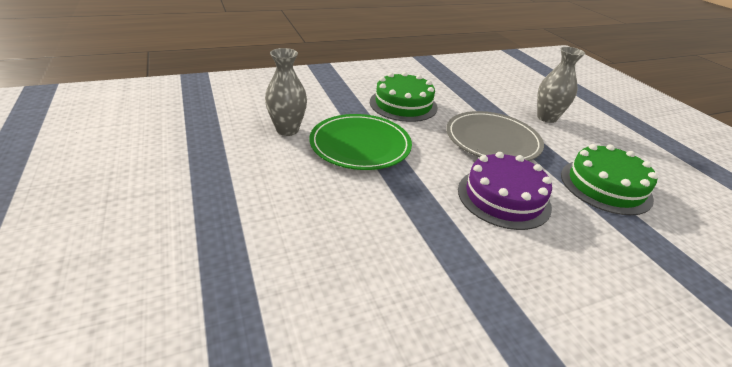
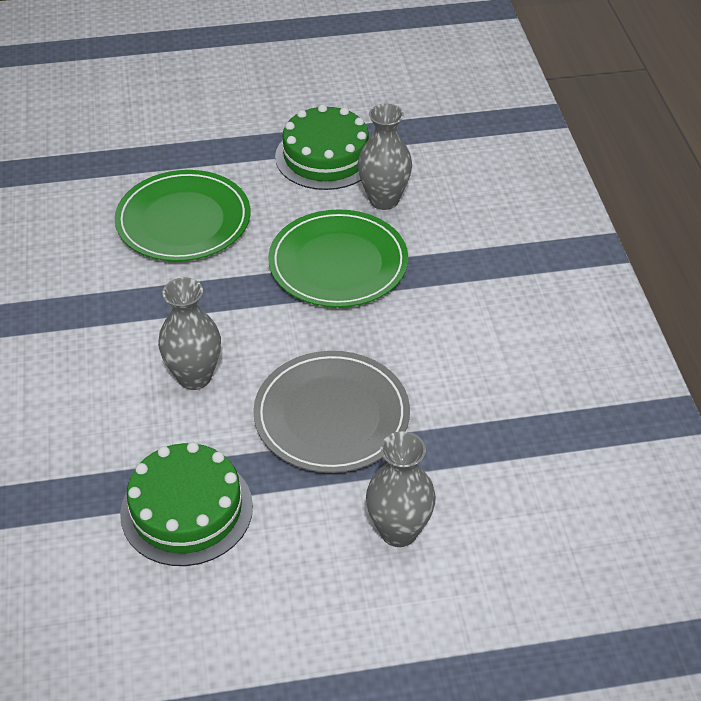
camera: 105 degrees right, 10 degrees up
green cake [370,72,438,122] -> green cake moved to [275,104,369,190]
purple cake [458,152,552,230] -> grey vase [158,277,221,390]
none -> green plate [115,170,250,261]

